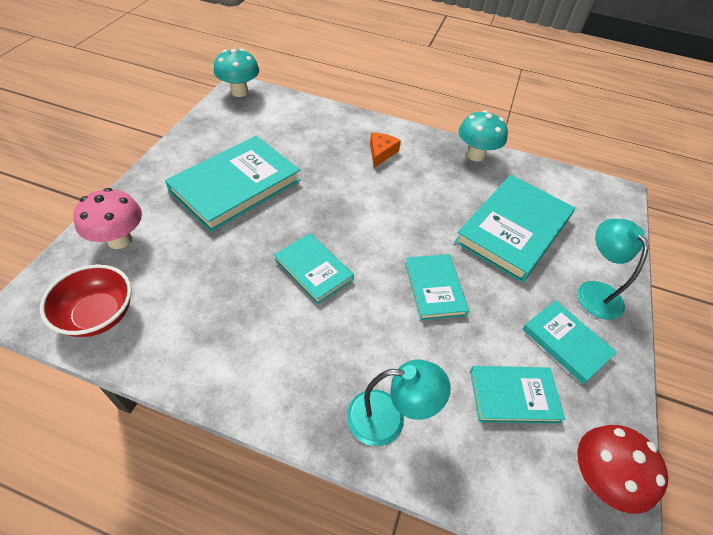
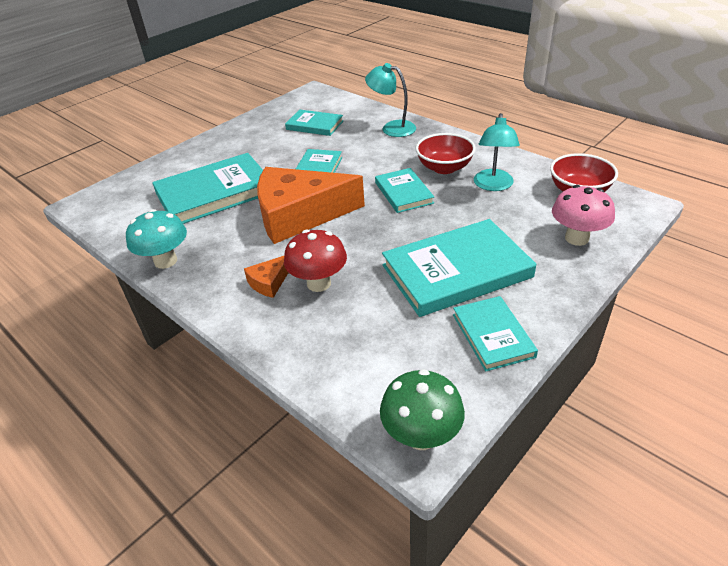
camera: 150 degrees left, 10 degrees down
turquoise mushroom [214,49,259,97] -> green mushroom [380,369,465,450]
turquoise book [523,300,617,384] -> turquoise book moved to [453,296,538,371]
turquoise lamp [577,219,649,320] -> turquoise lamp moved to [474,113,520,191]
red mushroom [577,425,668,514] -> red mushroom moved to [284,229,347,292]
none -> orange cheese [257,167,365,244]
none -> red bowl [415,133,476,174]

